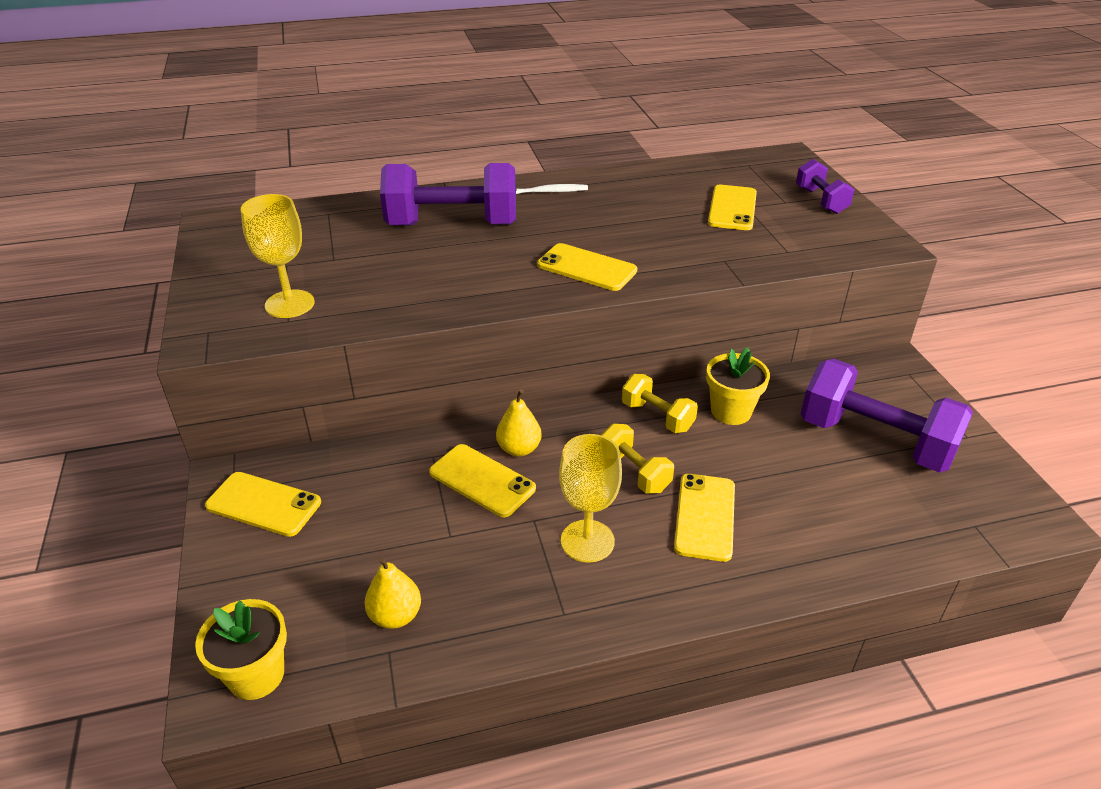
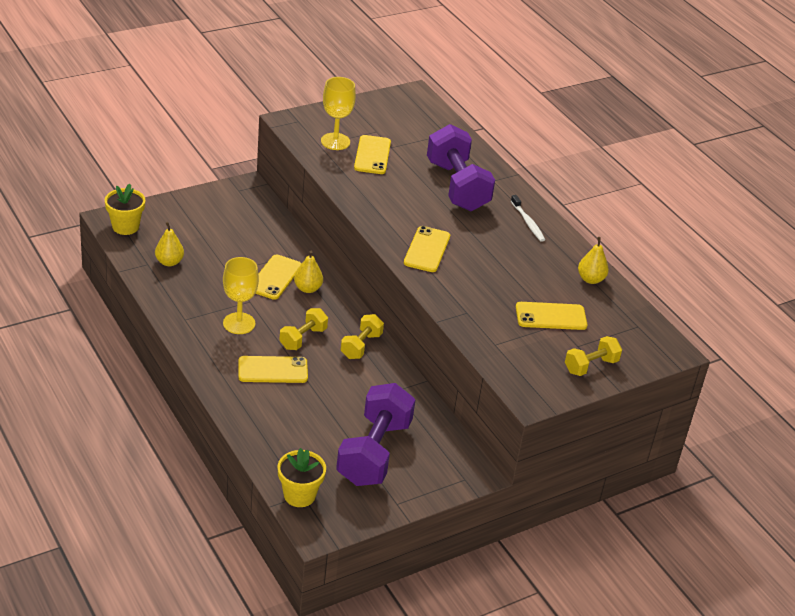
camera: 70 degrees right, 0 degrees up
yellow phone [205,472,321,537] -> yellow phone moved to [354,135,391,174]
yellow flower pot [706,347,770,425] -> yellow flower pot moved to [278,448,326,507]
purple dumbbell [796,159,855,214] -> yellow dumbbell [565,336,622,376]
none -> yellow pear [578,237,609,284]

